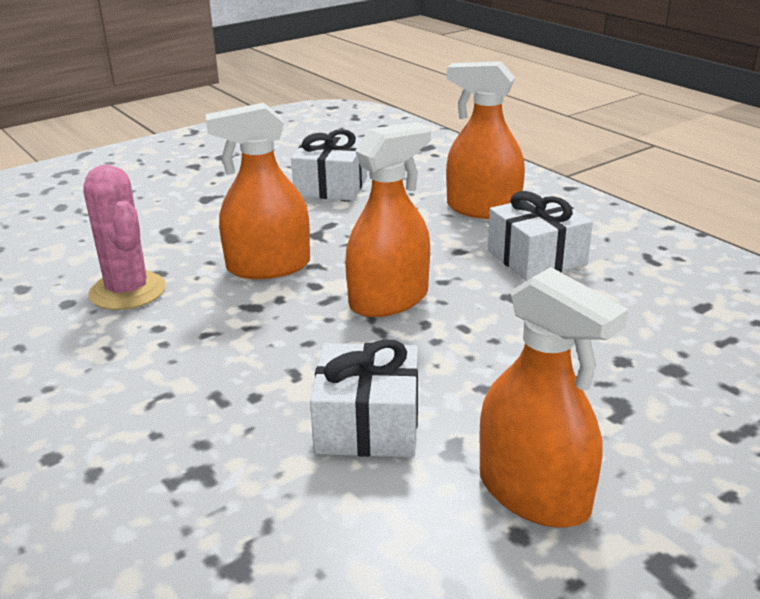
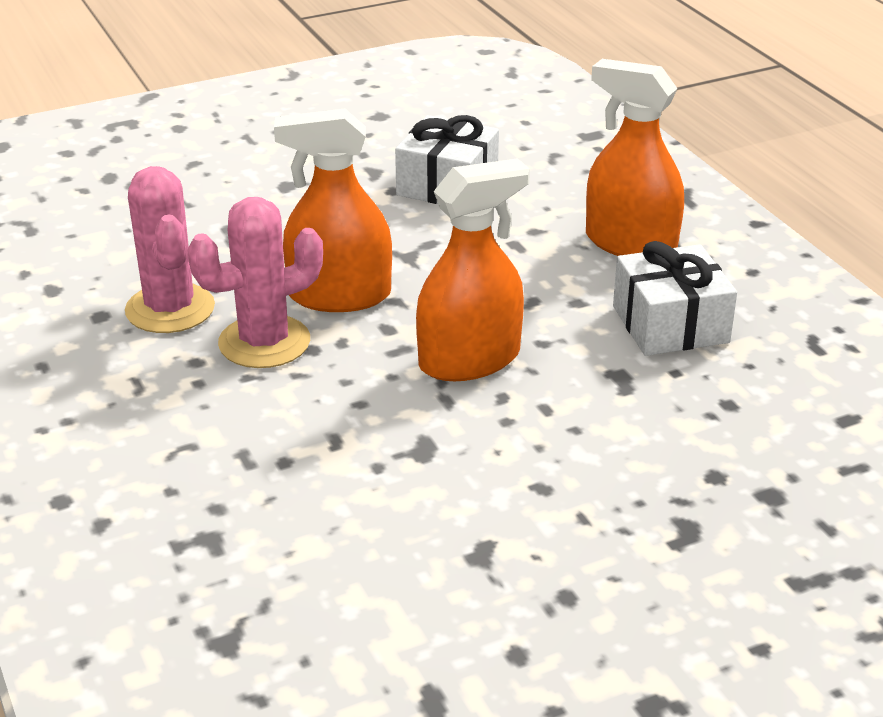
camera: 10 degrees right, 5 degrees up
white gift [310,339,418,457] -> none
orange spray bottle [479,267,628,528] -> none
none -> pink cactus [187,197,323,368]

